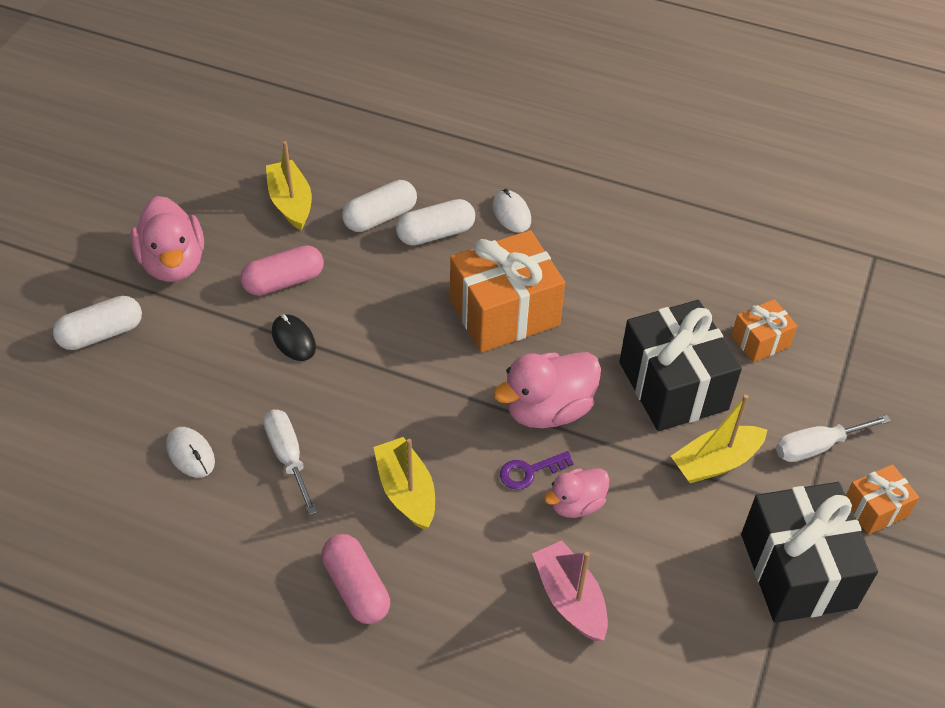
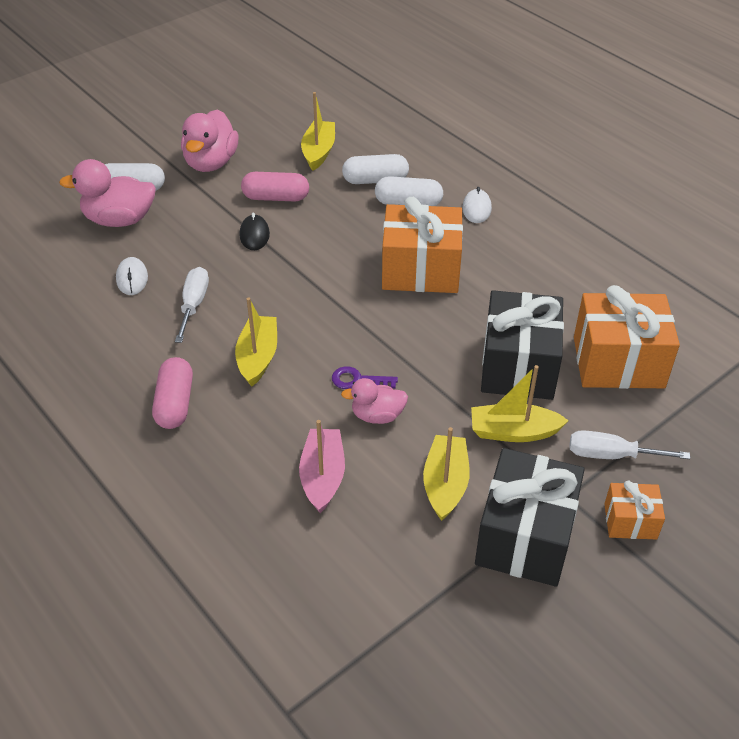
camera: 30 degrees right, 5 degrees down
pink duck [493,352,601,428] -> pink duck moved to [59,159,156,227]
orange gift [731,299,797,363] -> orange gift [574,285,680,389], size x1.97
none -> yellow boat [423,427,470,521]

